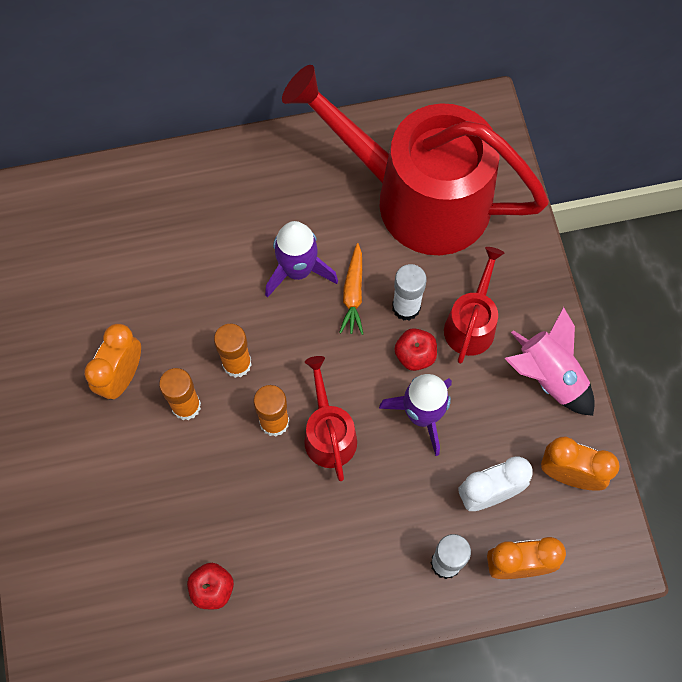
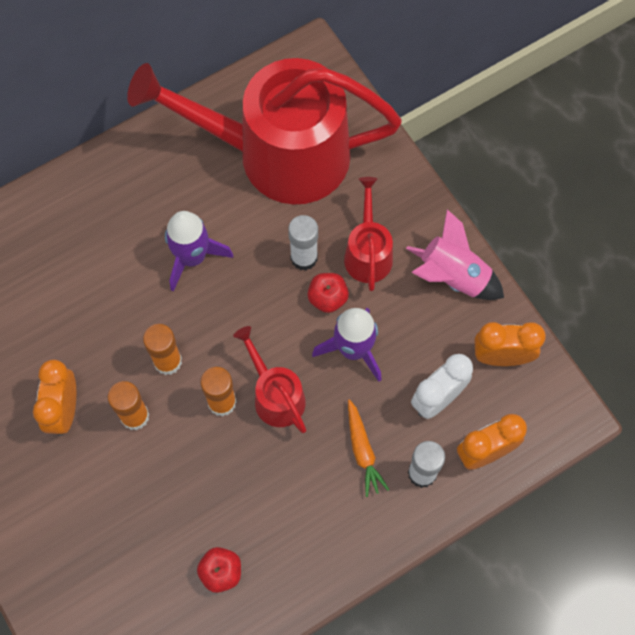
camera: 20 degrees left, 0 degrees up
orange carrot [339,243,363,335] -> orange carrot moved to [348,399,389,497]

